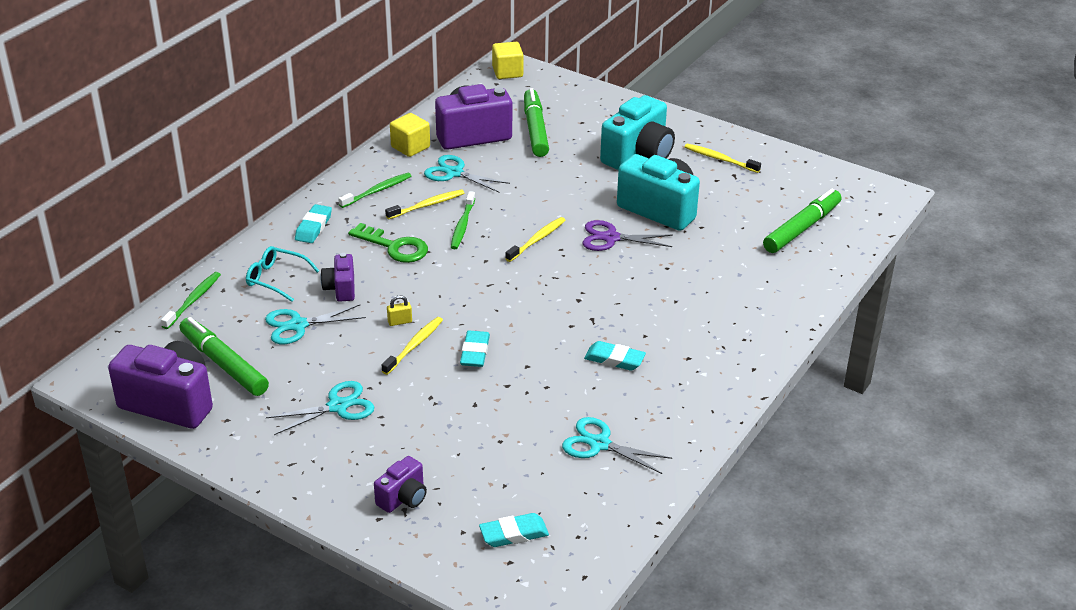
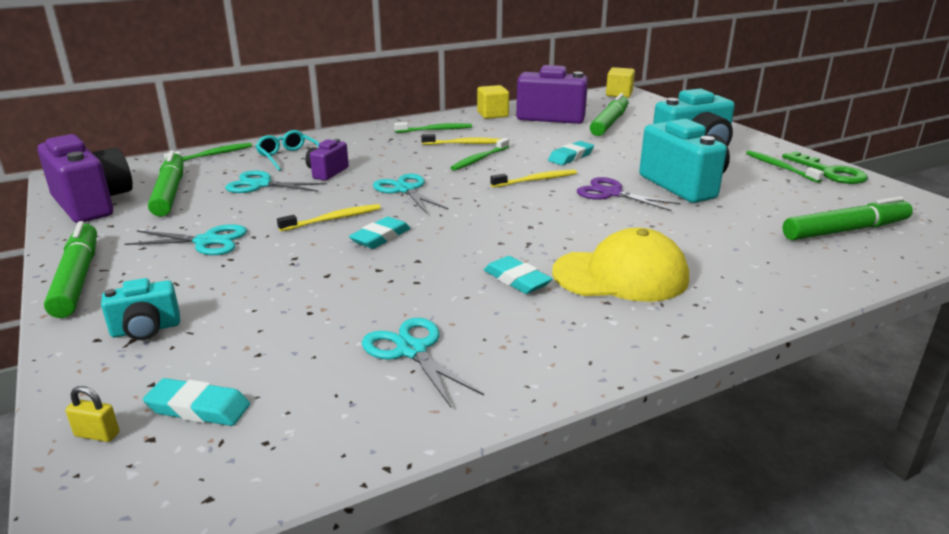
camera: 30 degrees right, 10 degrees down
turquoise eraser [295,204,332,243] -> turquoise eraser moved to [548,141,594,165]
green key [348,223,428,263] -> green key moved to [782,151,868,184]
purple camera [374,456,427,513] -> turquoise camera [101,278,180,340]
yellow padlock [387,295,412,326] -> yellow padlock moved to [65,386,119,442]
turquoise scissors [424,155,510,193] -> turquoise scissors moved to [373,174,449,213]
yellow toothbrush [685,144,761,173] -> green toothbrush [746,150,824,183]
none -> green marker [44,221,97,318]
none -> yellow cap [552,228,689,302]

